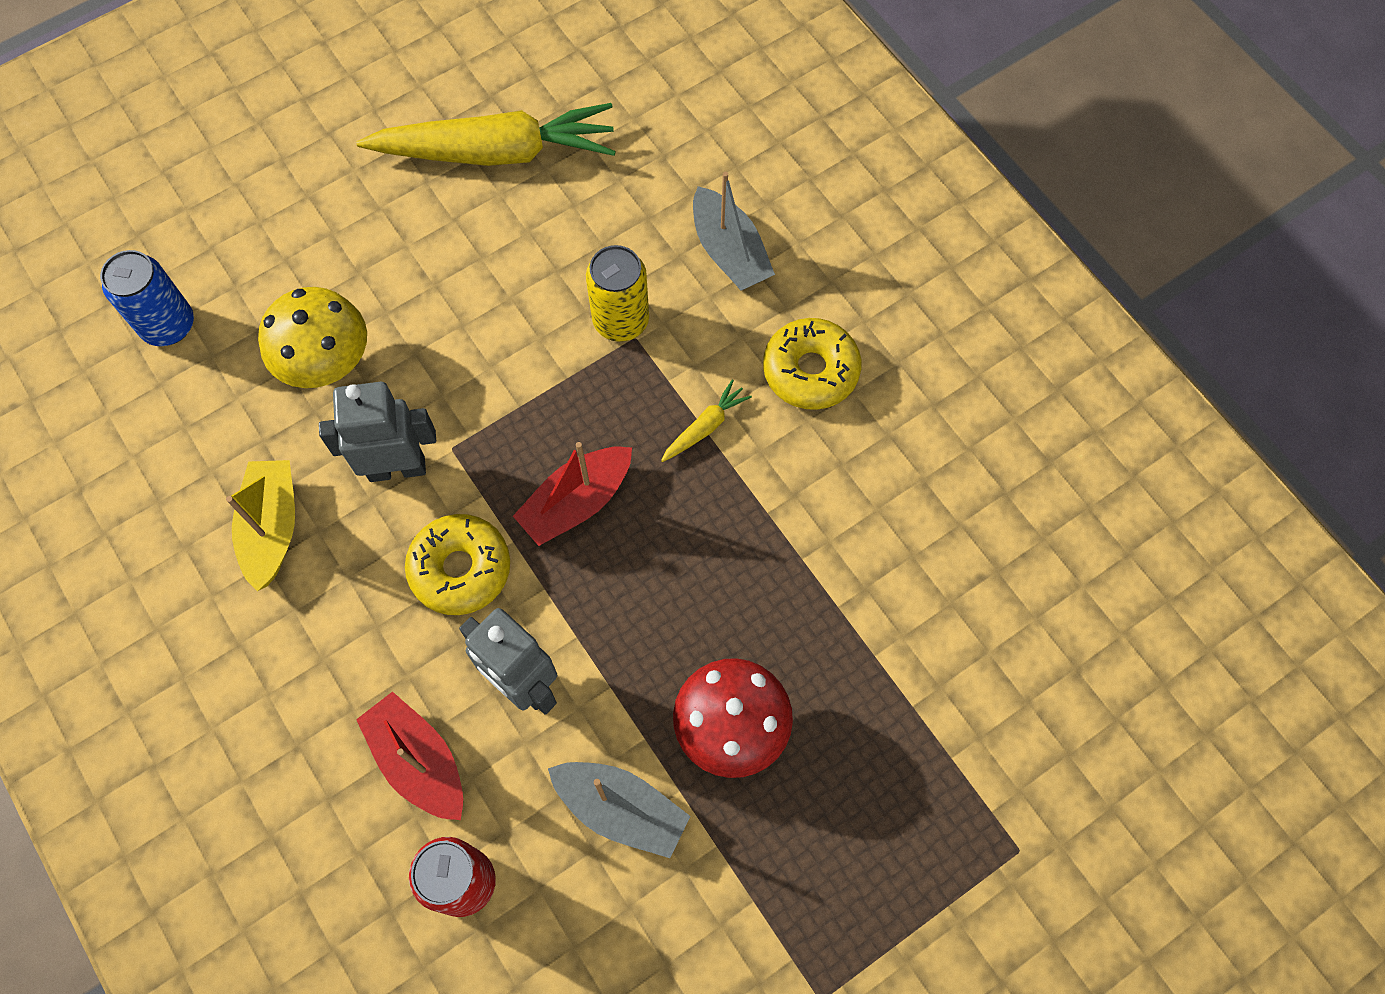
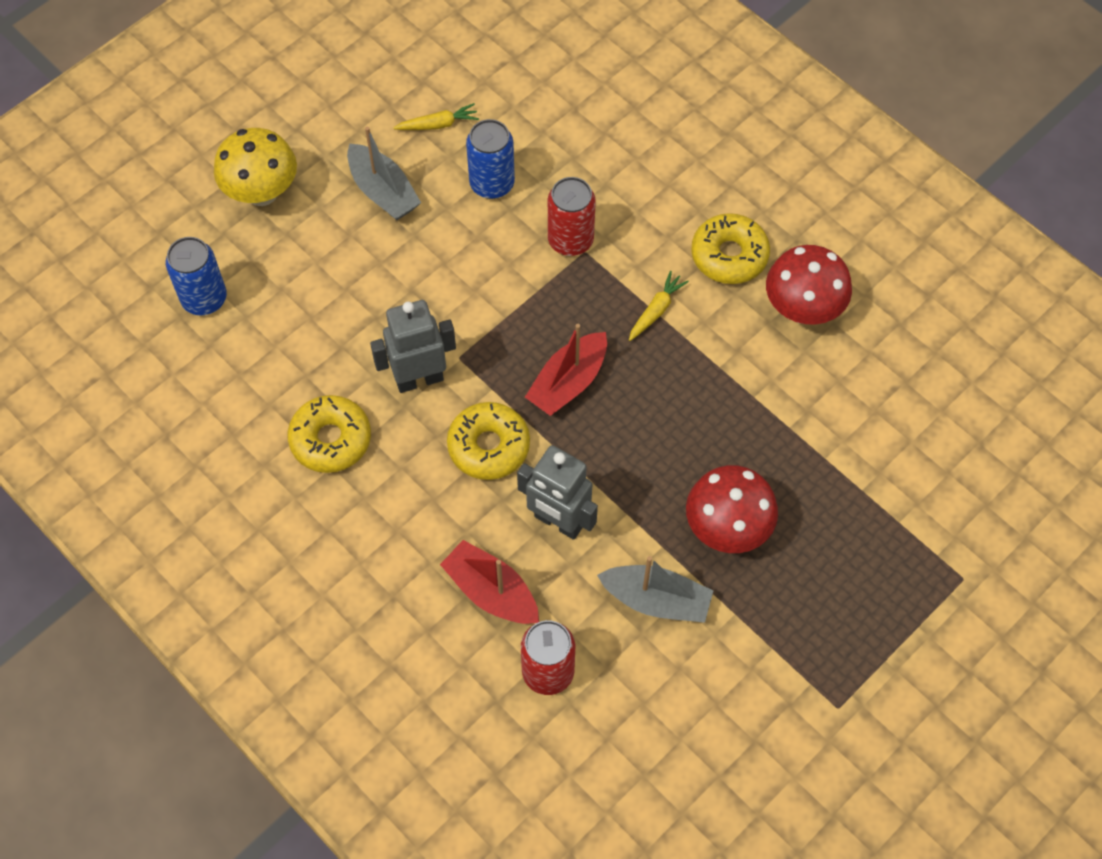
camera: 10 degrees left, 5 degrees down
yellow boat [226,460,295,591] -> yellow donut [288,395,371,473]
yellow mushroom [258,287,367,388] -> yellow mushroom moved to [214,128,297,206]
yellow carrot [356,103,616,166] -> yellow carrot [393,103,479,130], size x0.41
yellow can [586,245,649,342] -> red can [548,177,596,256]
grey boat [693,172,775,291] -> grey boat moved to [347,127,421,220]
none -> blue can [466,119,515,199]
none -> red mushroom [766,245,852,325]

